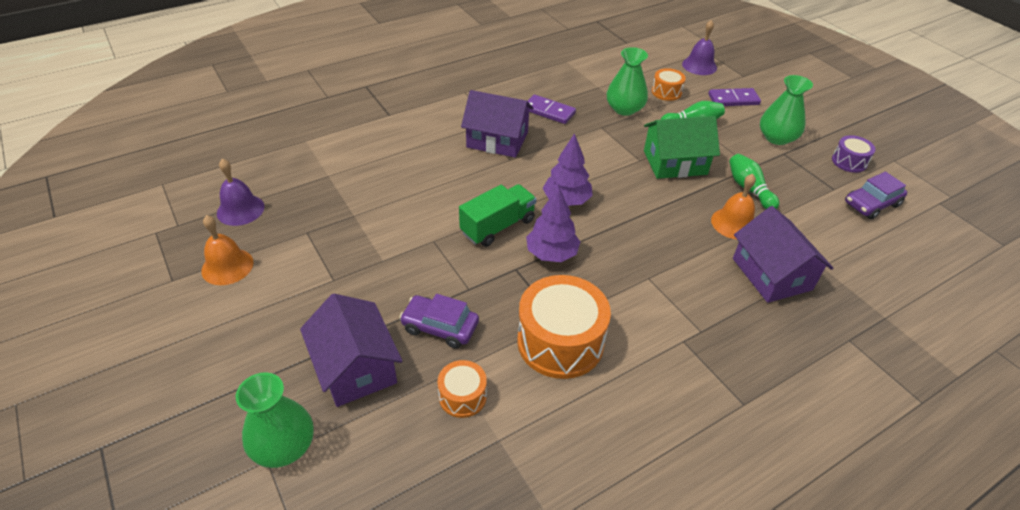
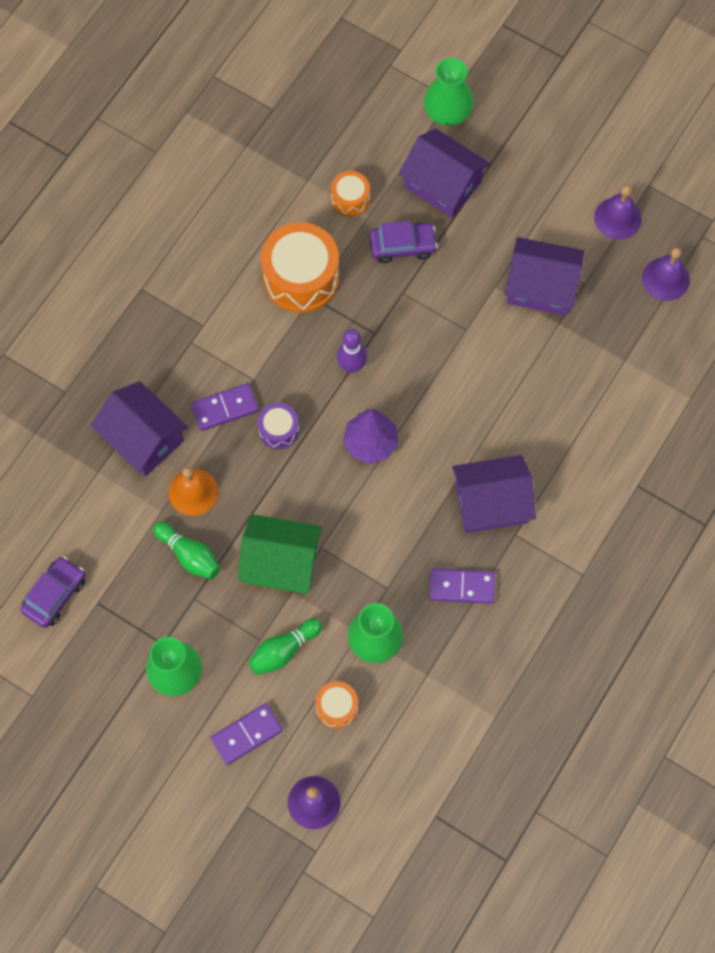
camera: 155 degrees right, 25 degrees up
orange bell [201,215,254,285] -> purple bell [594,185,641,240]
green truck [459,184,536,247] -> none
purple tree [526,186,580,262] -> purple bowling pin [337,329,367,373]
green house [644,116,720,179] -> green house turned 45 degrees clockwise [237,514,322,594]
purple drum [832,135,876,173] -> purple drum moved to [258,403,299,449]
none -> purple domino [191,383,259,431]
none -> purple house [505,237,584,316]

